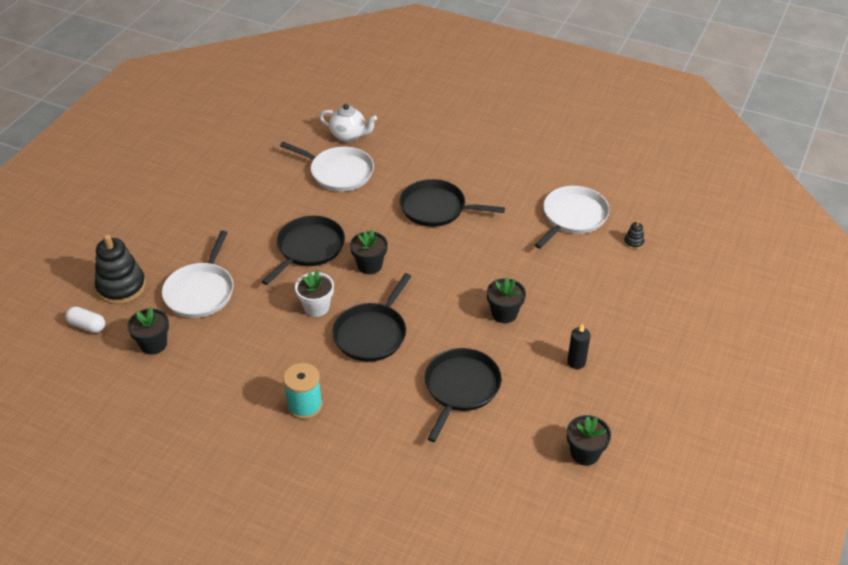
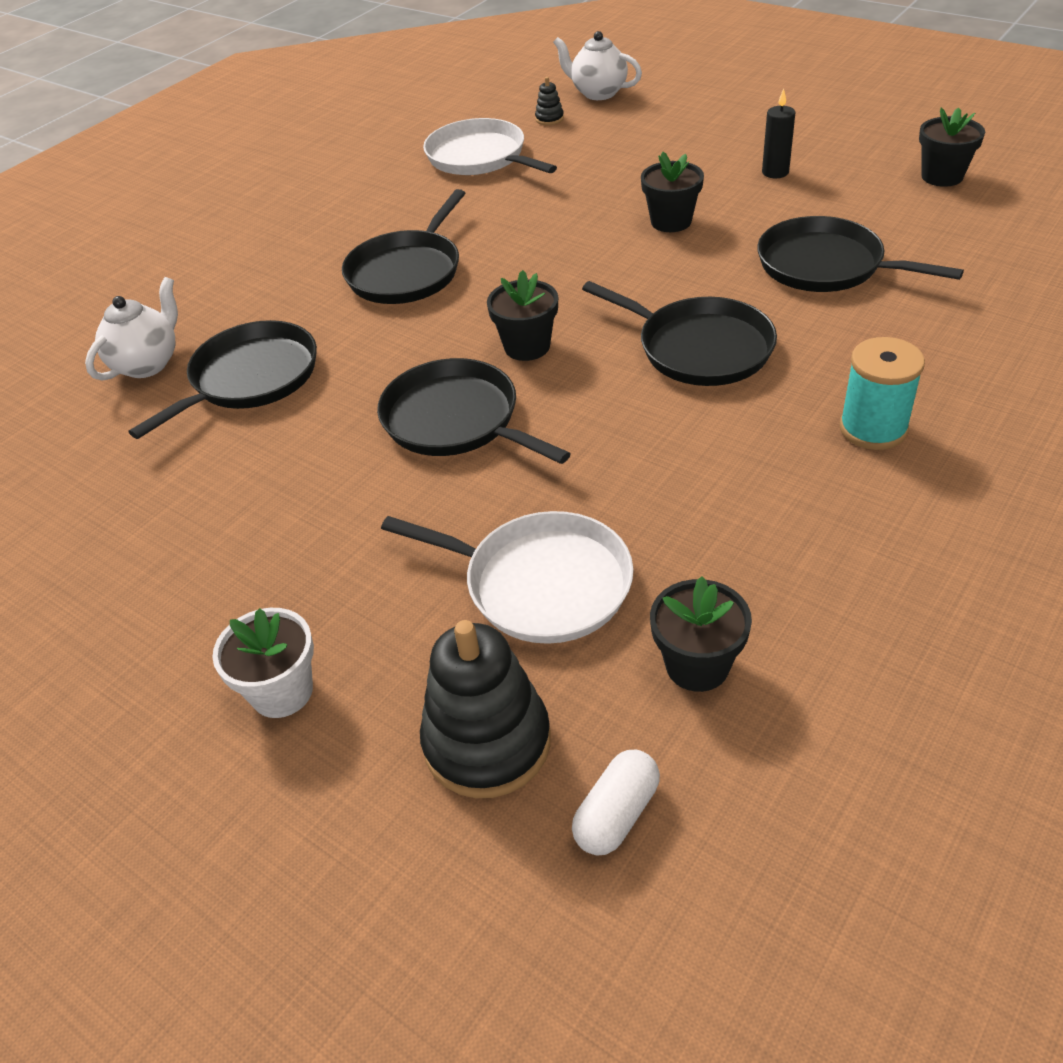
camera: 75 degrees left, 0 degrees up
white pan [280,142,374,191] -> black pan [128,320,317,439]
white flower pot [295,270,334,317] -> white flower pot moved to [212,608,314,718]
none -> white teapot [553,31,642,100]

